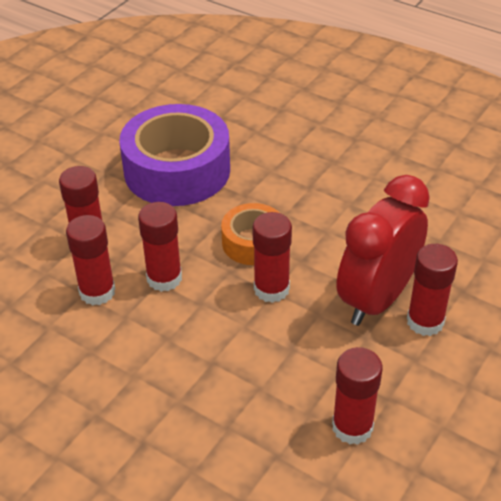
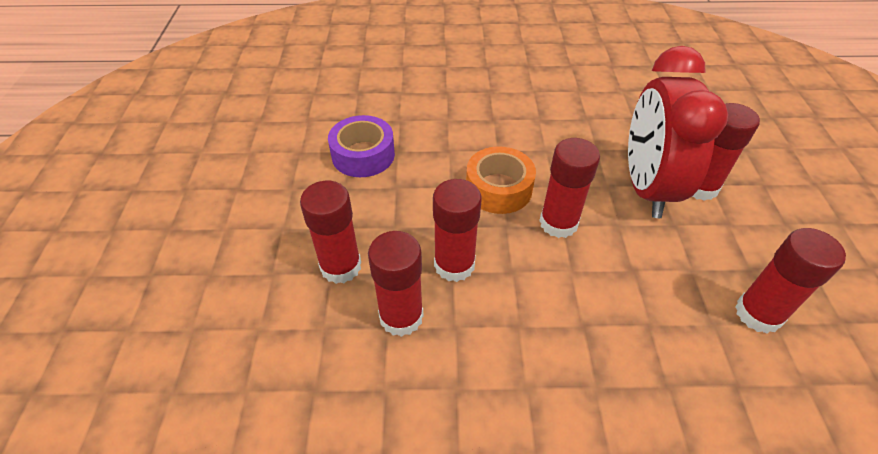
camera: 35 degrees left, 5 degrees up
purple tape [119,104,230,206] -> purple tape [328,115,395,177], size x0.54

